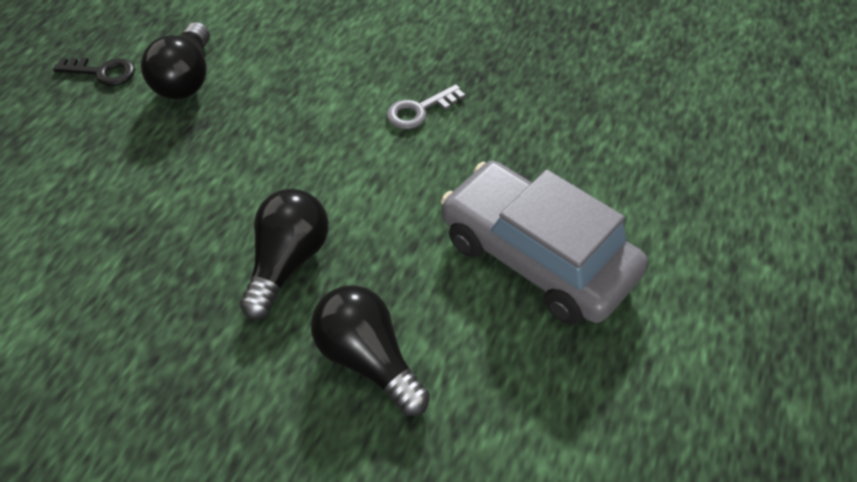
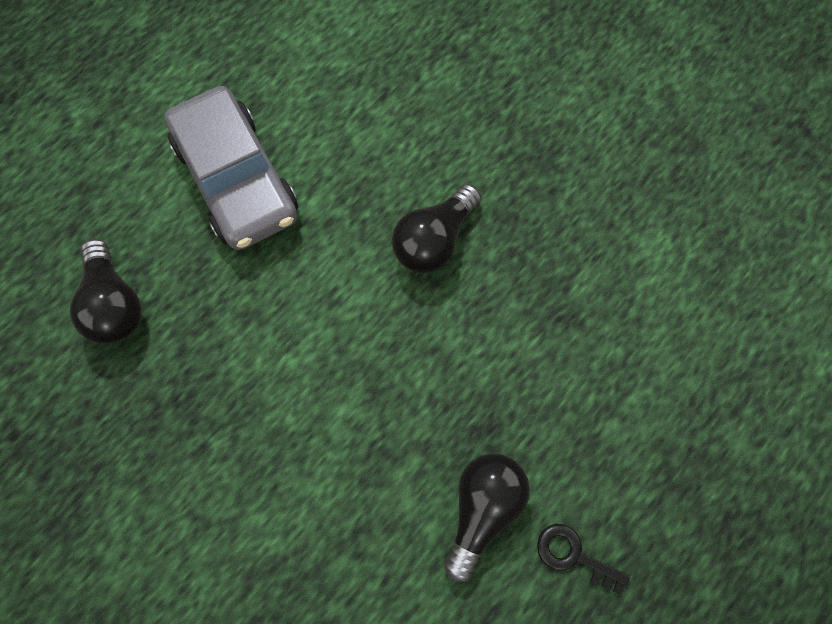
camera: 160 degrees left, 20 degrees up
black light bulb [311,285,430,416] -> black light bulb moved to [70,239,142,344]
grey key [387,84,465,129] -> none

